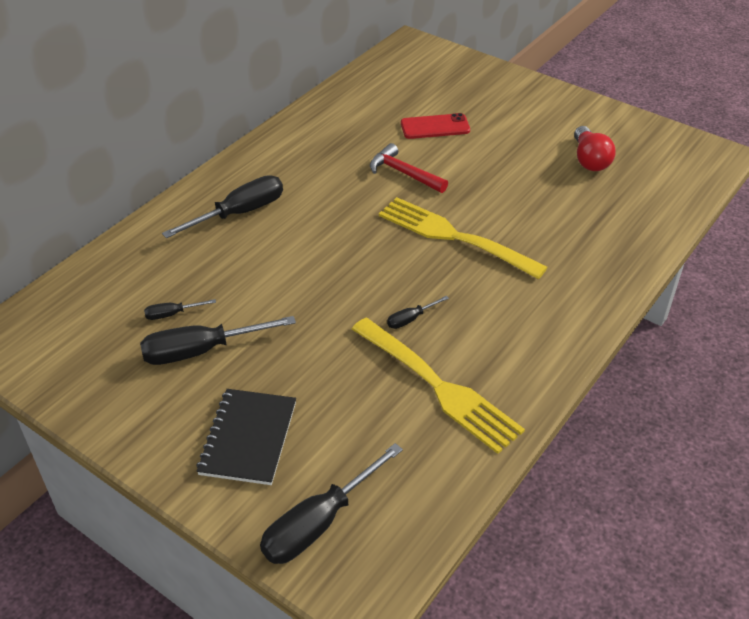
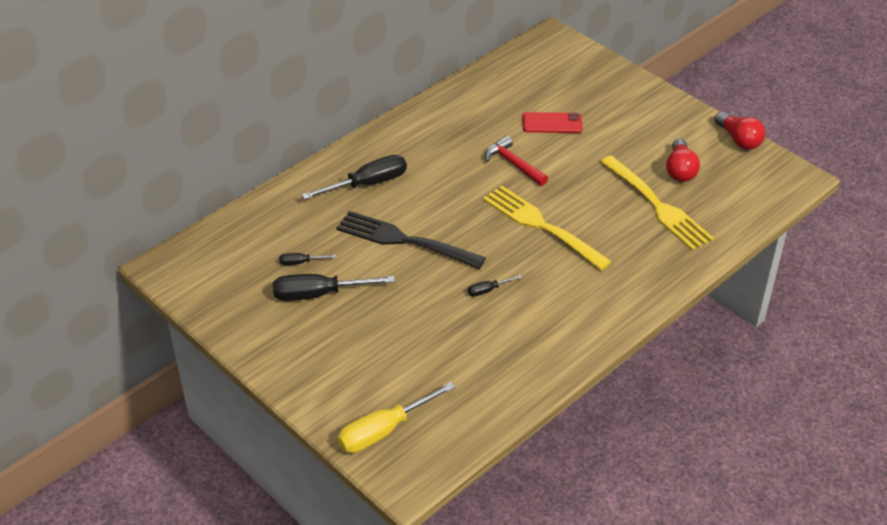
camera: 10 degrees right, 0 degrees up
black notebook [196,389,296,485] -> none
black screwdriver [260,443,403,564] -> yellow screwdriver [338,382,455,453]
yellow fork [352,318,525,454] -> yellow fork moved to [600,155,714,250]
none -> black fork [336,211,486,269]
none -> red light bulb [714,112,765,150]

